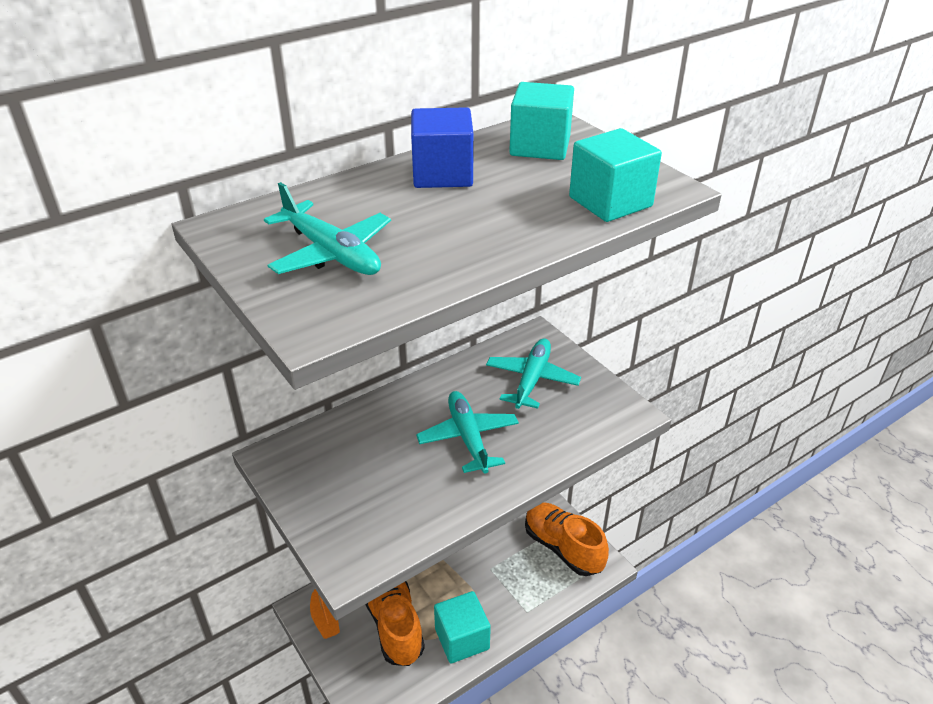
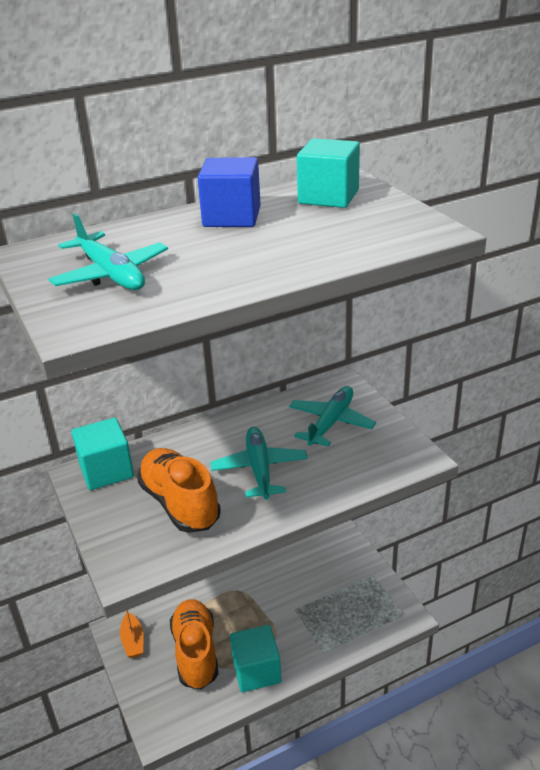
camera: 10 degrees right, 5 degrees down
orange shoe [525,502,609,576] -> orange shoe moved to [137,448,221,533]
turquoise cube [569,128,662,222] -> turquoise cube moved to [72,418,134,490]

